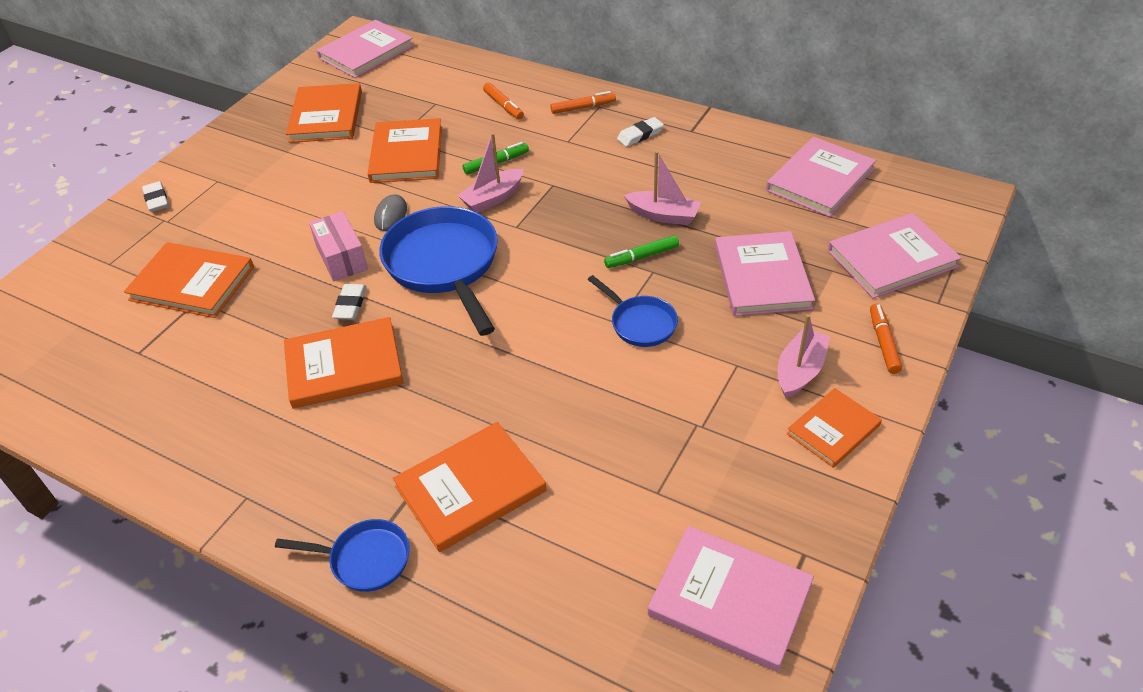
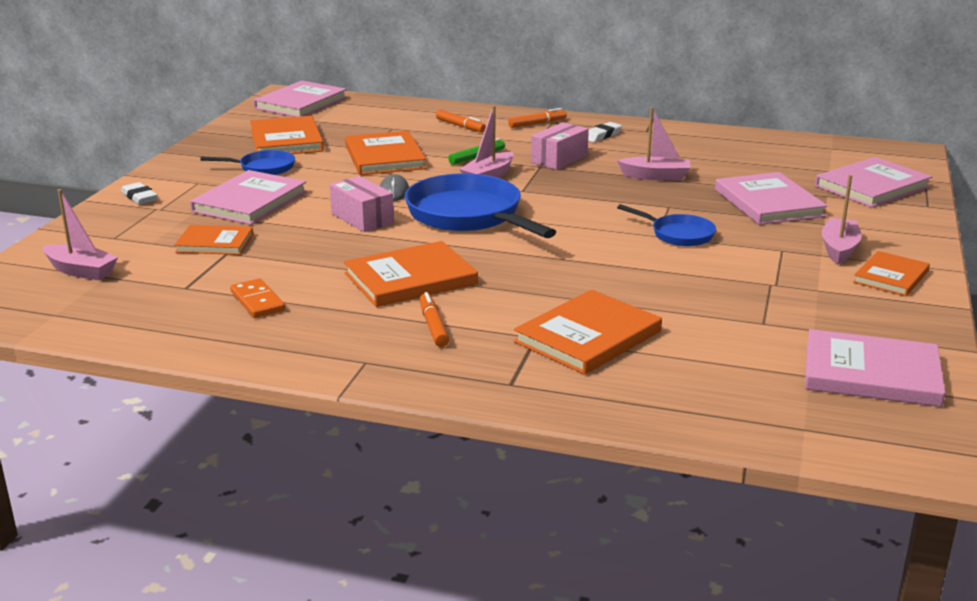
camera: 15 degrees left, 20 degrees down
orange book [124,242,254,318] -> orange book [174,225,253,255], size x0.64
blue pan [275,519,410,592] -> blue pan moved to [200,150,295,175]
white eraser [332,284,367,320] -> none
green marker [604,235,679,268] -> none
pink book [766,137,876,217] -> pink book moved to [190,170,307,225]
orange marker [870,304,902,374] -> orange marker moved to [419,292,449,347]
none -> pink boat [43,189,118,280]
none -> orange domino [230,278,285,318]
none -> pink box [531,122,589,170]

